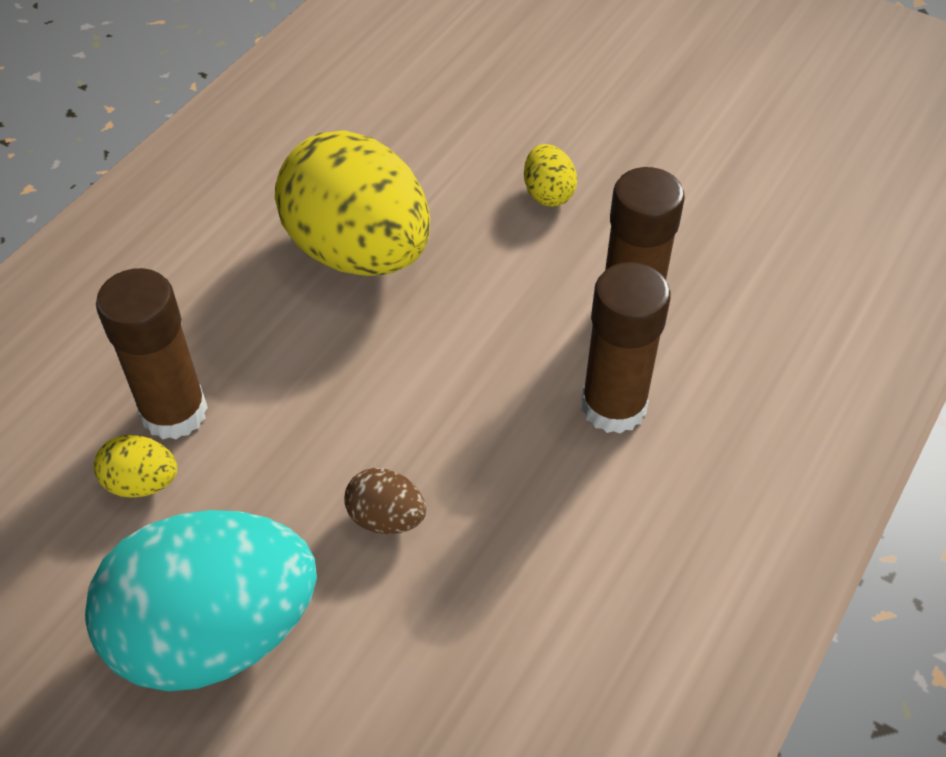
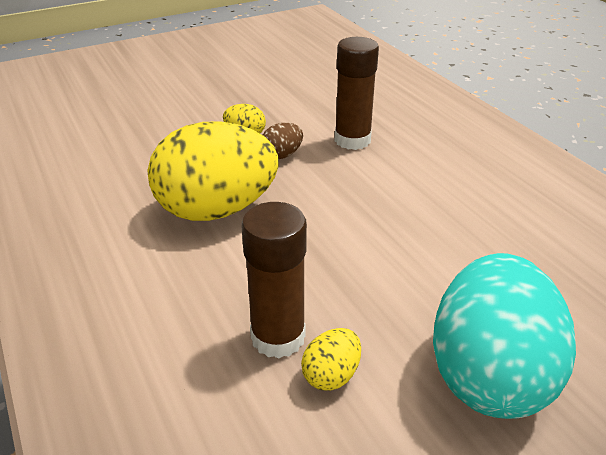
camera: 60 degrees left, 15 degrees down
brown egg [344,468,426,534] -> brown egg moved to [263,123,303,159]
brown glue stick [581,262,671,434] -> none

